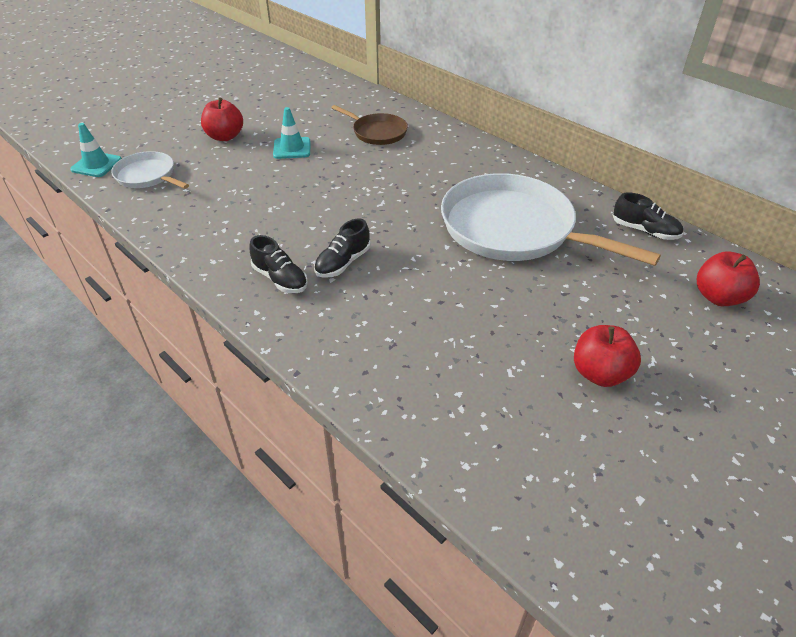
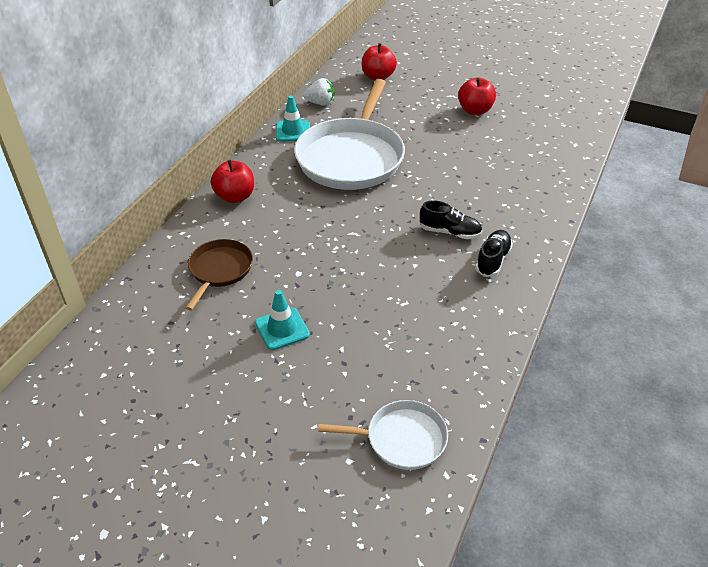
camera: 110 degrees left, 0 degrees up
turquoise traffic cone [70,123,122,177] -> turquoise traffic cone moved to [276,95,310,142]
white pan [111,151,189,189] -> white pan turned 105 degrees counterclockwise [318,400,448,470]
red apple [201,98,243,141] -> red apple moved to [211,160,254,203]
black shoe [613,192,683,240] -> white strawberry [303,78,334,106]

